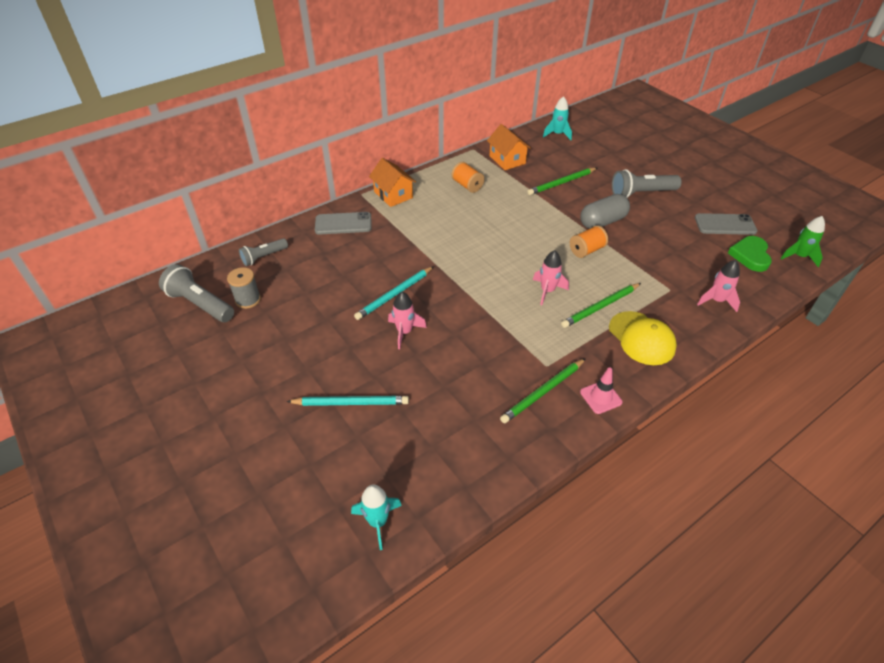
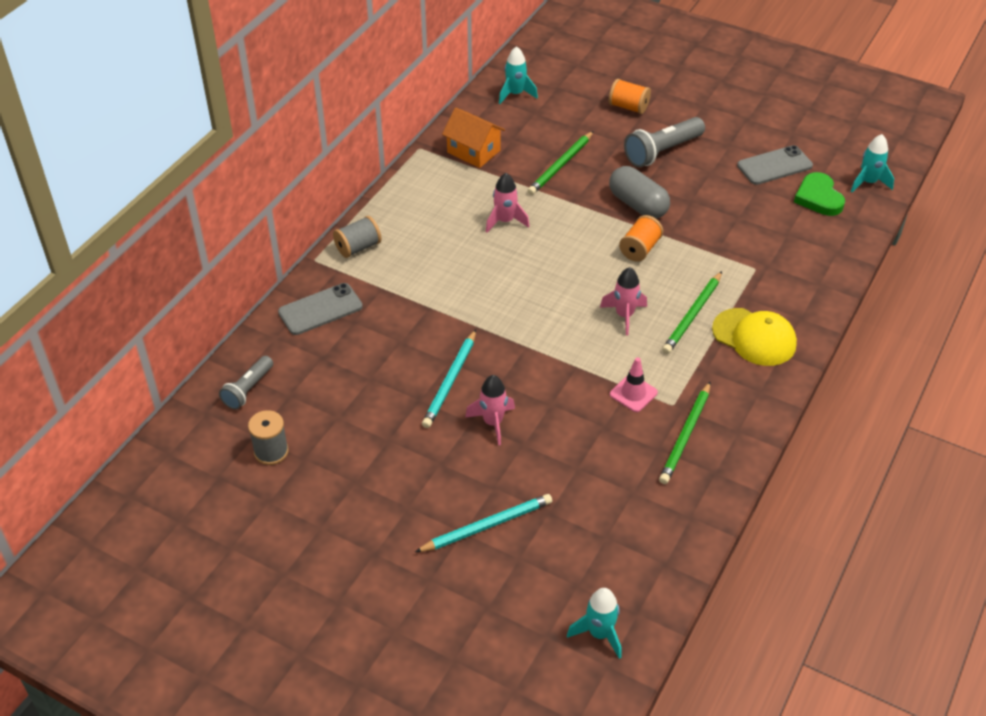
camera: 25 degrees left, 0 degrees up
grey flashlight [159,264,234,322] -> none
orange house [369,158,416,207] -> grey spool [333,216,381,258]
orange spool [451,162,485,193] -> orange spool moved to [609,79,651,114]
grey capsule [580,194,630,229] -> grey capsule turned 75 degrees counterclockwise [609,166,670,219]
pink traffic cone [580,368,623,414] -> pink traffic cone moved to [610,357,658,412]
pink rocket [697,260,740,312] -> pink rocket moved to [486,173,530,233]
green rocket [780,216,825,267] -> turquoise rocket [851,134,894,192]

